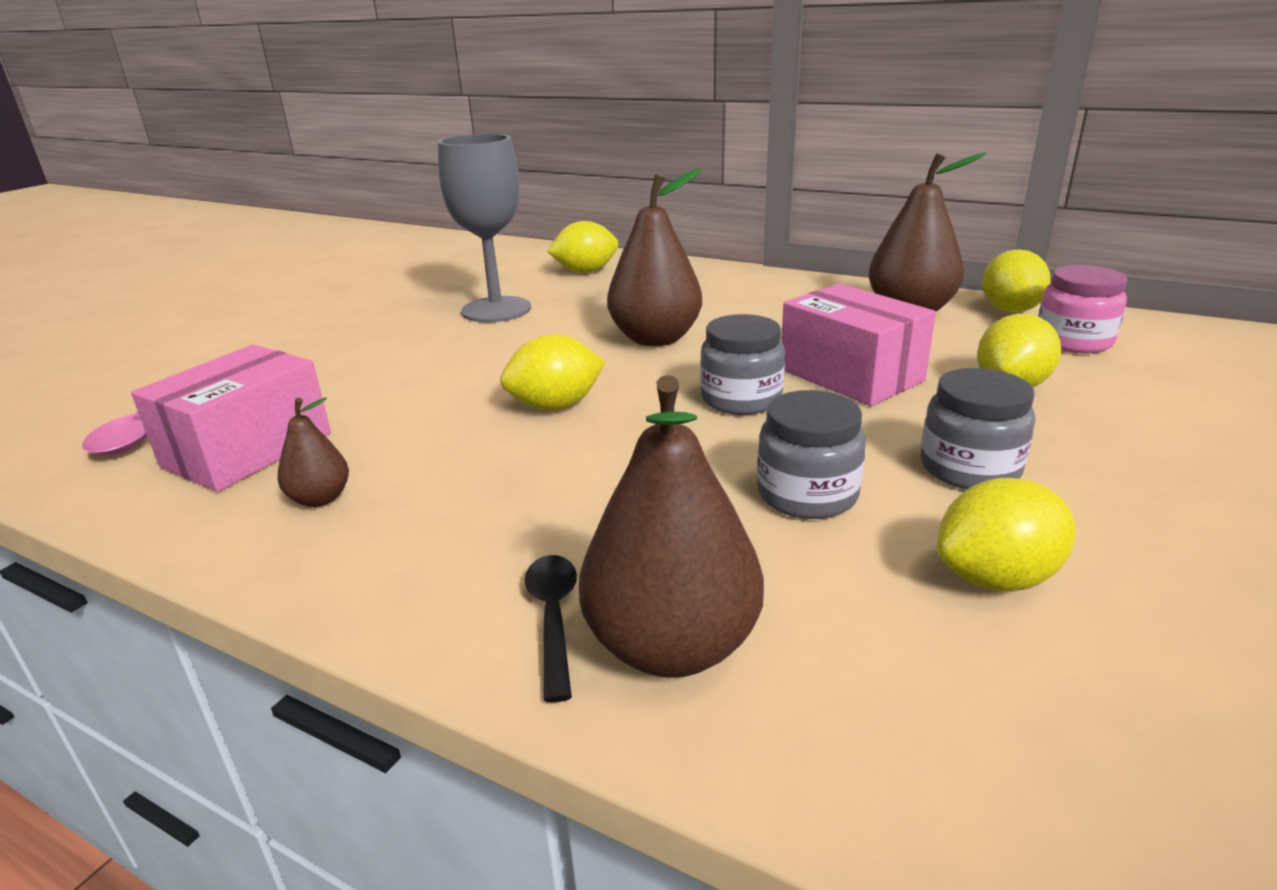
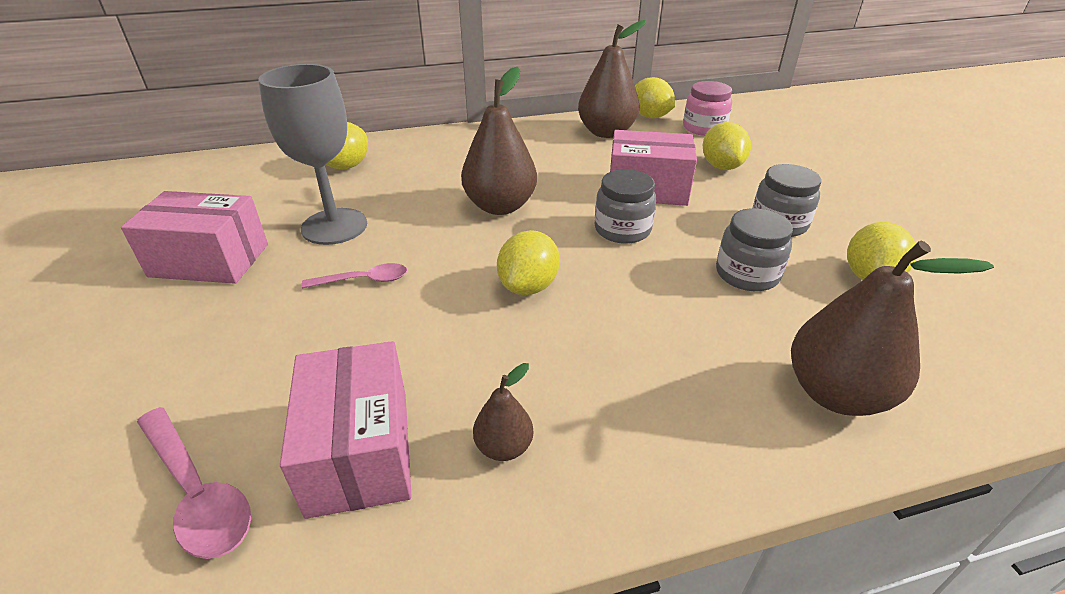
camera: 45 degrees left, 10 degrees up
black spoon [525,555,577,702] -> none
none -> pink box [121,191,268,284]
none -> pink spoon [301,263,407,288]

